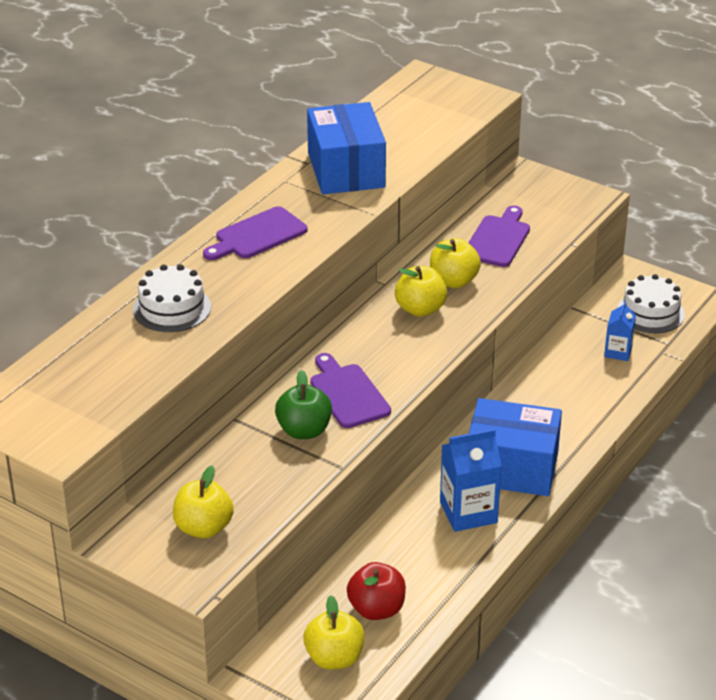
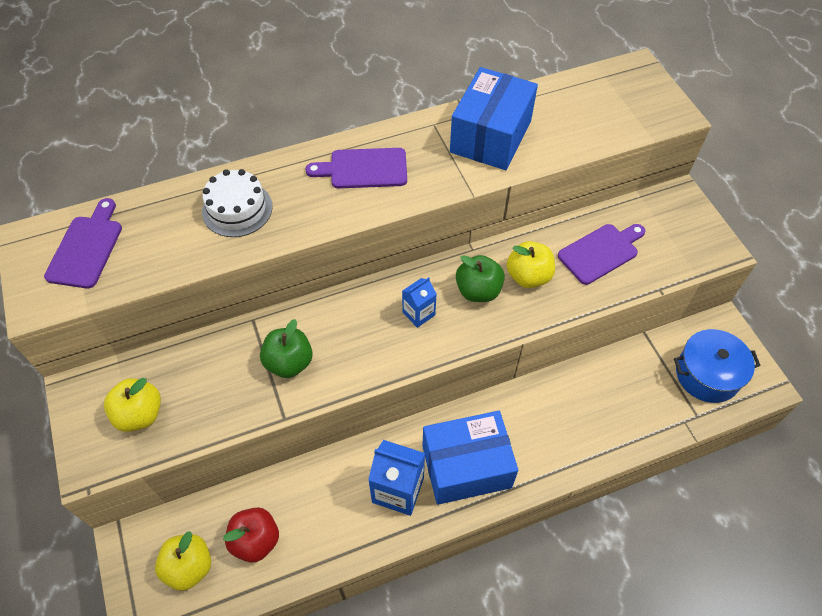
camera: 35 degrees right, 20 degrees up
purple cutting board [310,353,391,428] -> purple cutting board moved to [44,198,122,288]
yellow apple [395,266,447,317] -> green apple [456,255,505,302]
blue box [469,398,562,496] -> blue box turned 60 degrees counterclockwise [422,411,518,505]
blue carton [604,301,636,361] -> blue carton moved to [402,277,436,328]
white cake [617,274,685,333] -> blue pot [674,329,761,403]

